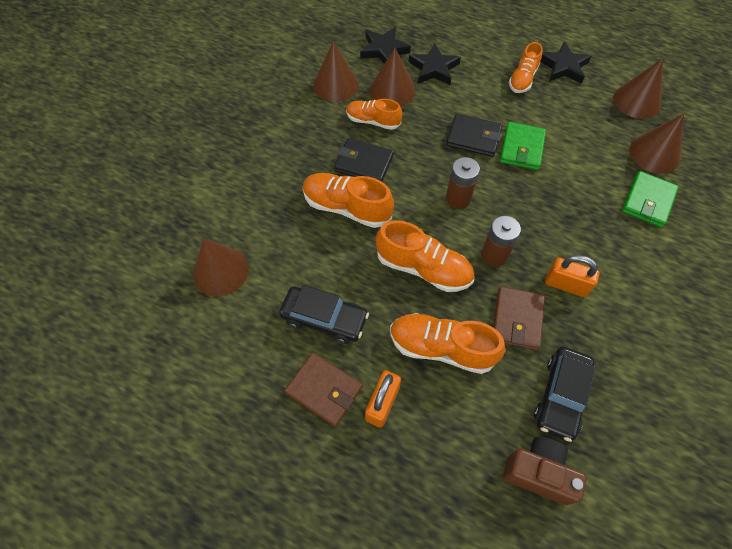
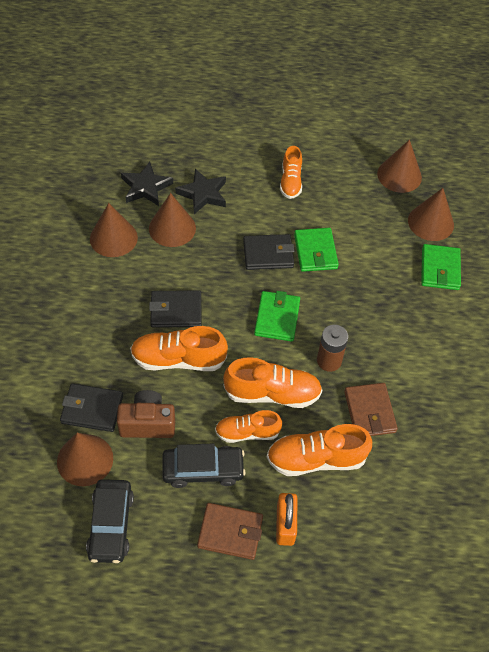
camera: 25 degrees left, 5 degrees down
orange shoe [346,99,402,130] -> orange shoe moved to [215,410,282,443]
brown battery [446,157,480,209] -> green wallet [254,291,300,342]
brown camera [503,437,587,505] -> brown camera moved to [117,390,175,438]
black car [534,346,596,442] -> black car moved to [86,479,134,563]
black star [540,41,592,84] -> none
orange padlock [545,255,600,297] -> none
none -> black wallet [60,383,123,432]

